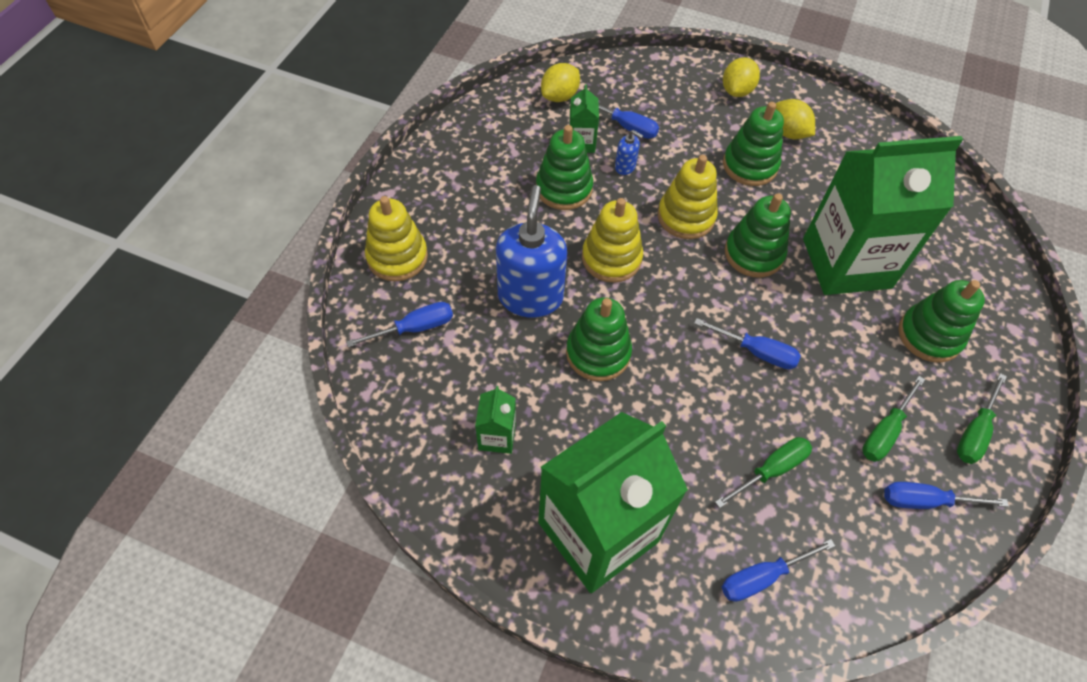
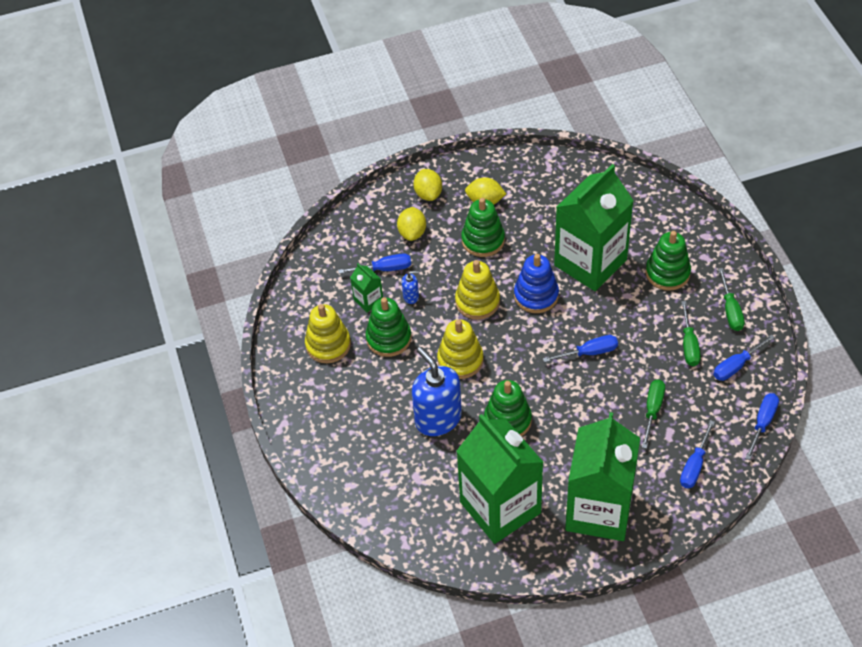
camera: 35 degrees left, 5 degrees down
blue screwdriver [346,302,453,348] -> blue screwdriver moved to [746,393,779,460]
yellow stacking toy [365,196,428,281] -> yellow stacking toy moved to [305,304,351,363]
green carton [475,386,516,454] -> green carton [457,414,543,544], size x2.46
yellow lemon [541,63,580,102] -> yellow lemon moved to [397,207,426,241]
green stacking toy [725,193,791,278] -> blue stacking toy [514,254,559,313]

